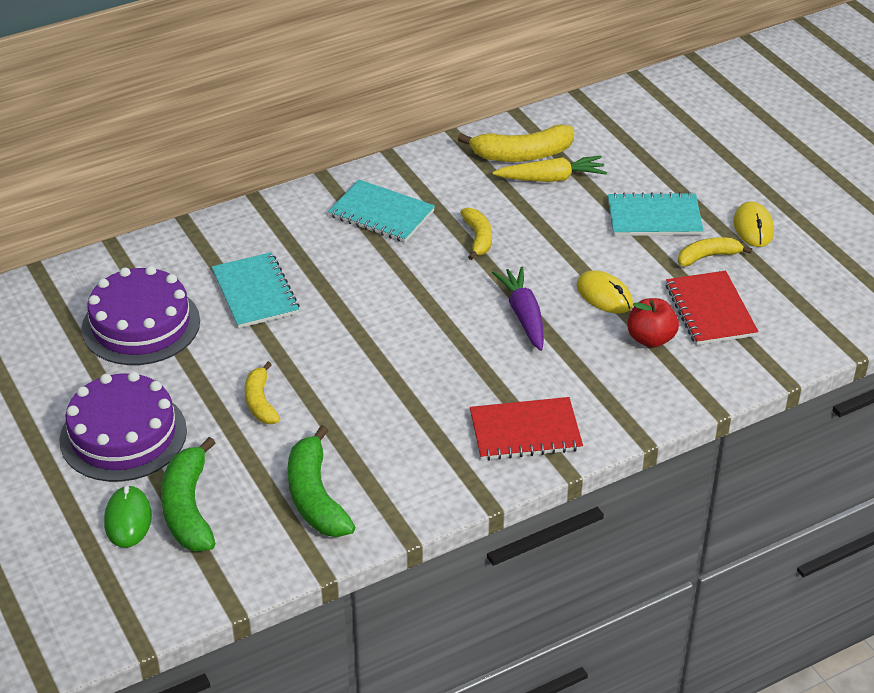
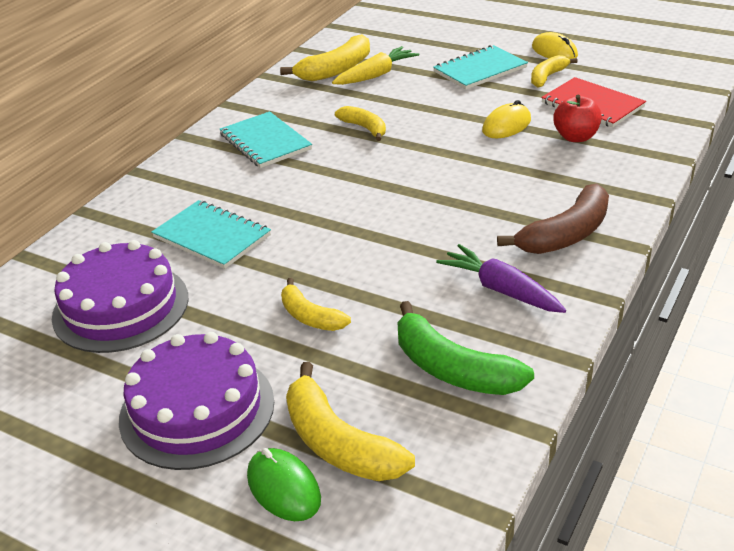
camera: 30 degrees left, 5 degrees down
green banana [161,437,216,552] -> yellow banana [286,362,415,481]
turquoise notebook [328,179,435,243] -> turquoise notebook turned 60 degrees clockwise [219,111,312,168]
red notebook [470,397,583,461] -> brown banana [497,183,609,254]
purple carrot [492,266,544,351] -> purple carrot moved to [436,244,566,313]
yellow mouse [576,270,633,314] -> yellow mouse turned 60 degrees counterclockwise [482,100,531,138]

